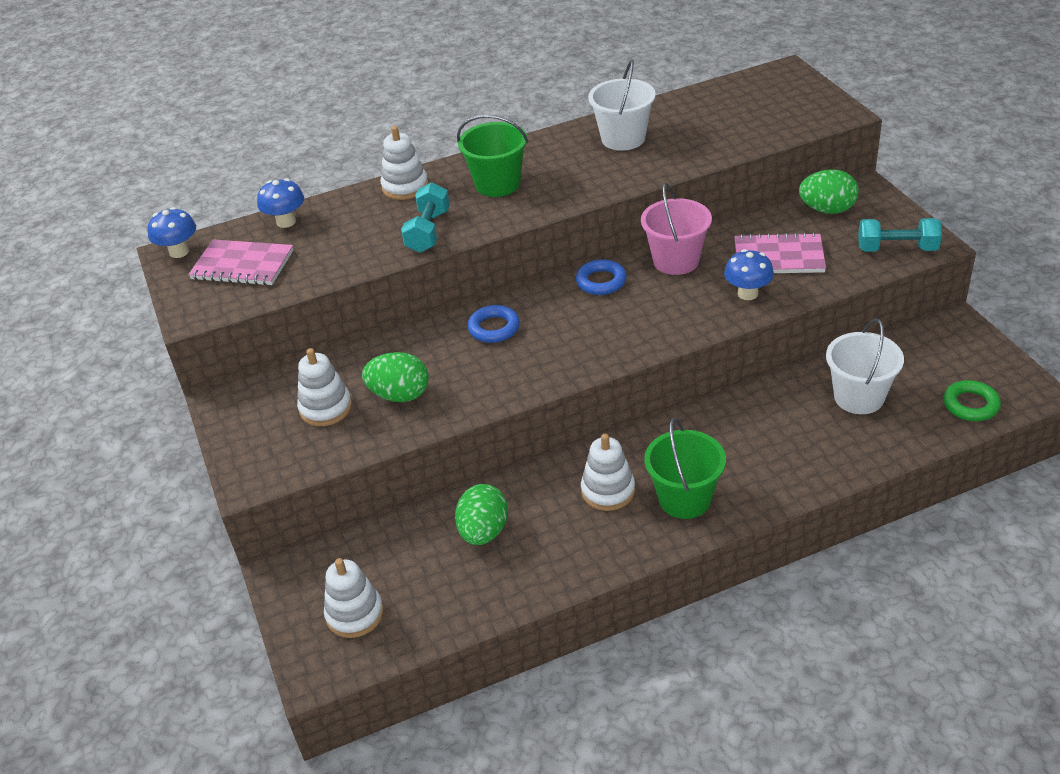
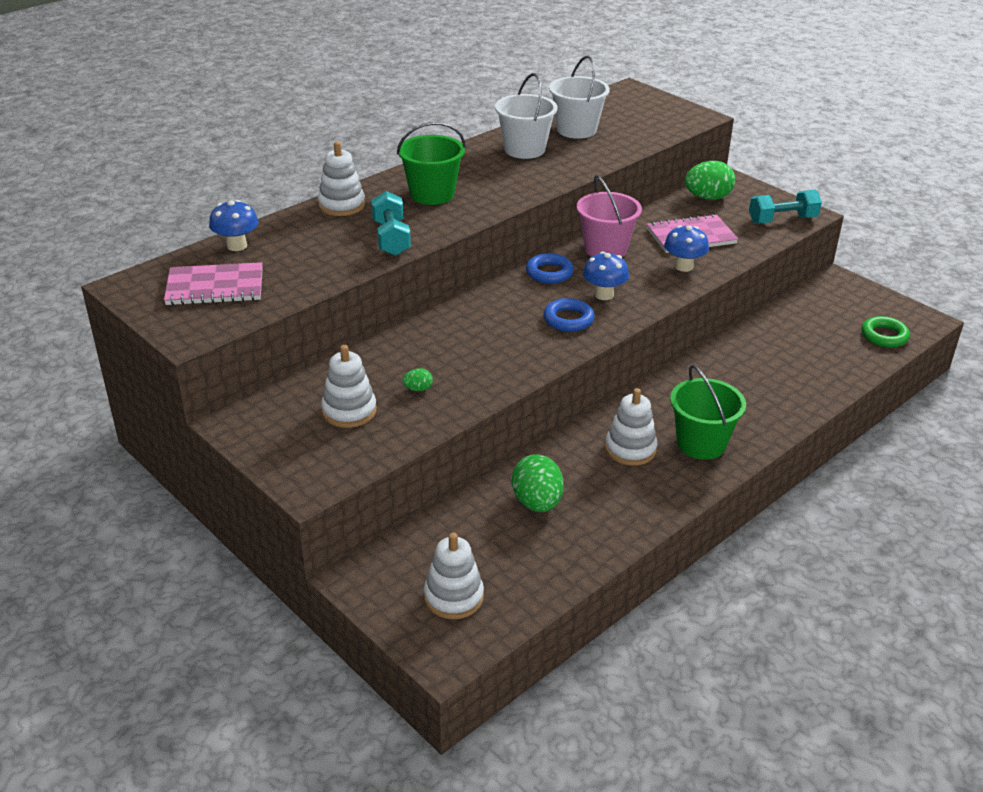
camera: 25 degrees left, 5 degrees down
blue mushroom [148,207,196,258] -> blue mushroom moved to [583,251,629,300]
green egg [362,352,429,402] -> green egg [402,368,433,391], size x0.46
blue ring [468,305,520,343] -> blue ring moved to [544,298,594,332]
white bucket [826,319,904,414] -> white bucket moved to [549,56,610,139]

